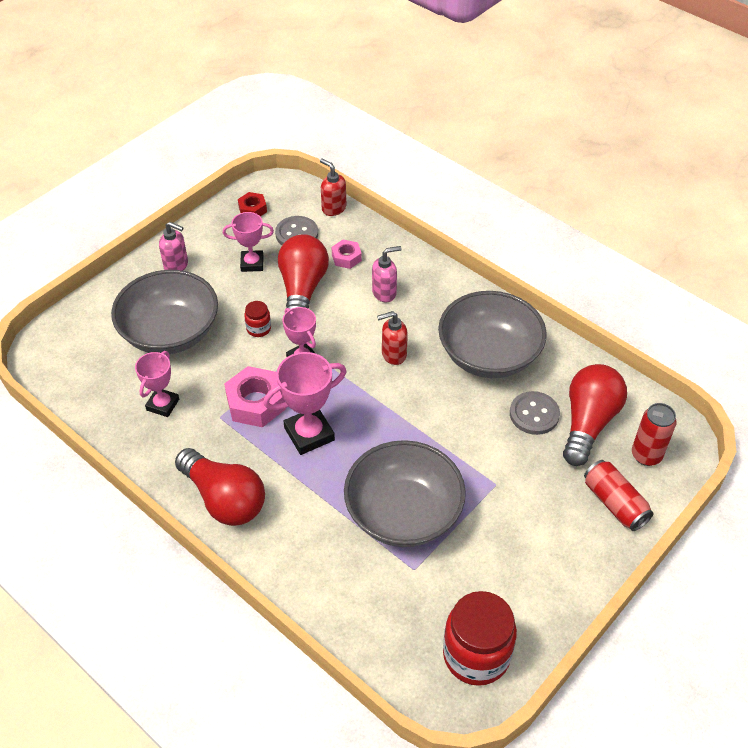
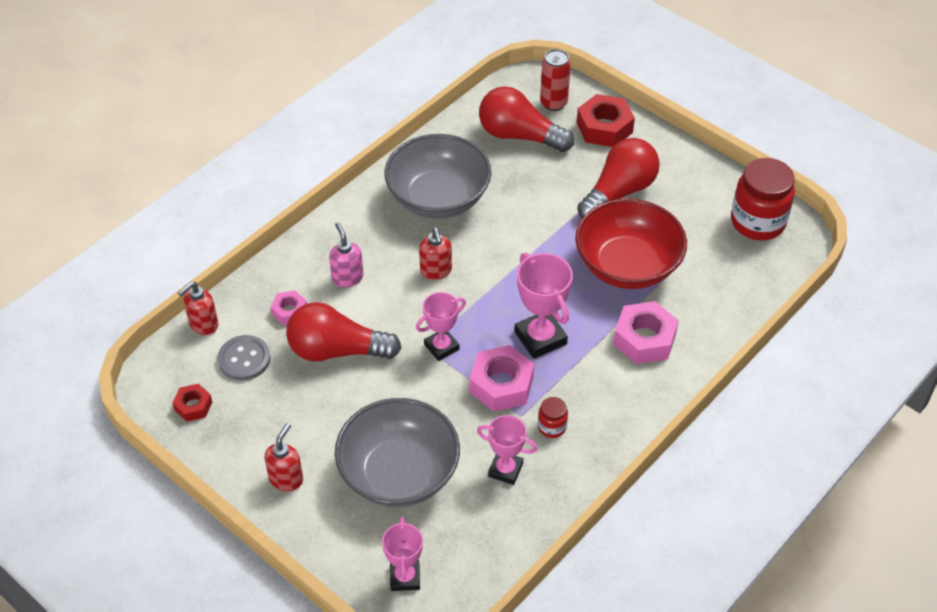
camera: 90 degrees left, 0 degrees up
pink soap dispenser [159,222,188,271] -> red soap dispenser [264,423,303,491]
red light bulb [175,448,265,526] -> red light bulb moved to [577,138,660,218]
pink trophy [223,212,274,272] -> pink trophy moved to [382,517,423,591]
red jar [244,301,271,337] -> red jar moved to [538,397,568,438]
grey bowl [344,440,466,547] -> red bowl [575,199,687,289]
grey button [510,391,560,435] -> none
red can [584,460,653,531] -> red nut [577,94,635,147]
none -> pink nut [613,301,679,364]

